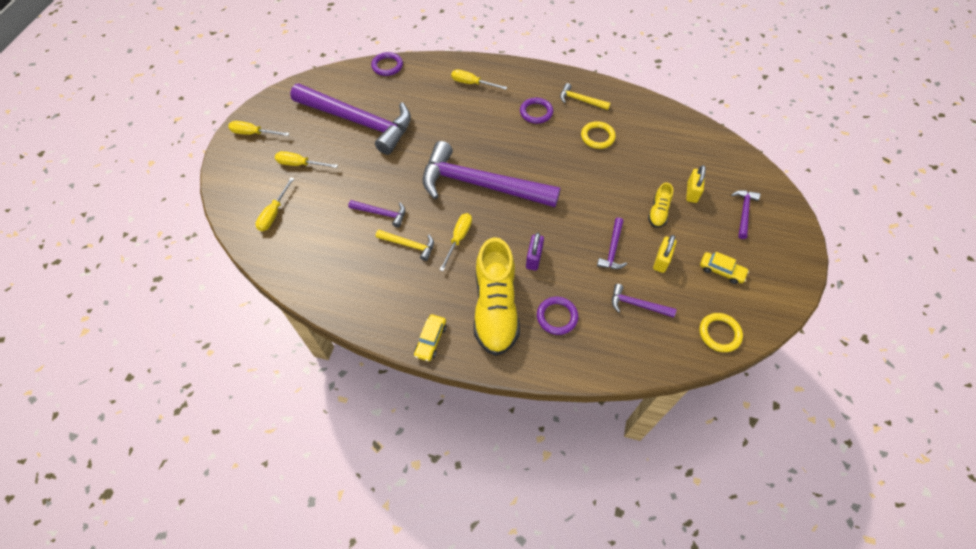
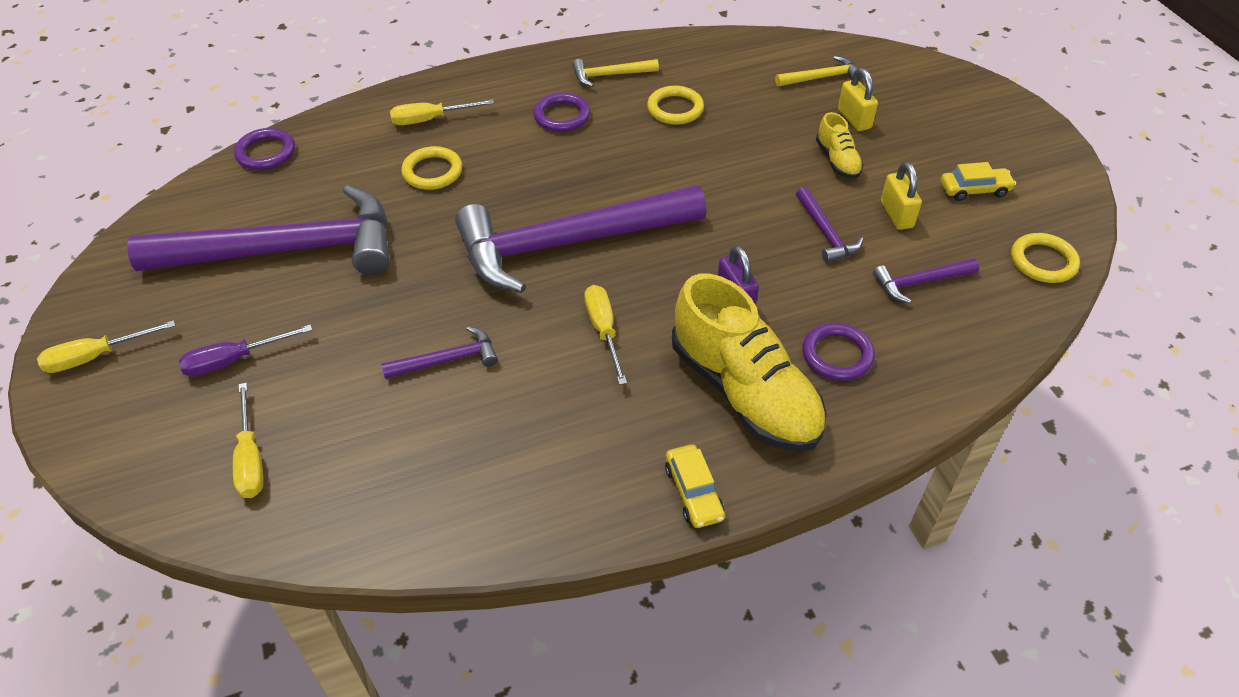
camera: 35 degrees left, 10 degrees down
yellow screwdriver [275,151,338,168] -> purple screwdriver [179,324,312,377]
yellow hammer [376,229,434,261] -> yellow hammer moved to [775,56,863,87]
purple hammer [731,190,760,239] -> none
none -> yellow ring [401,146,462,190]

